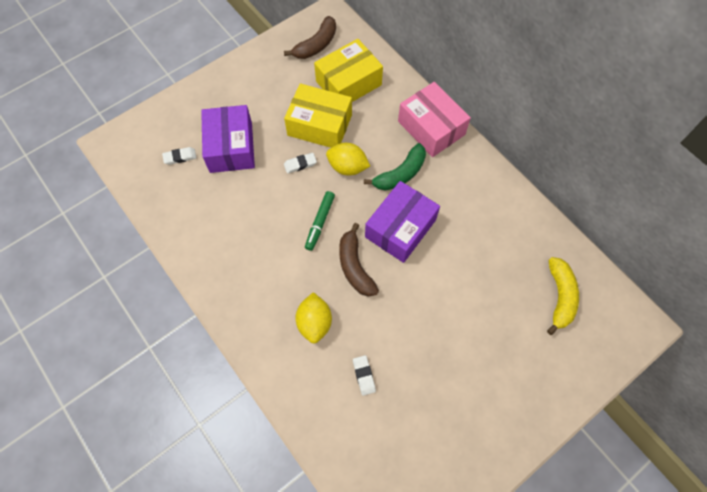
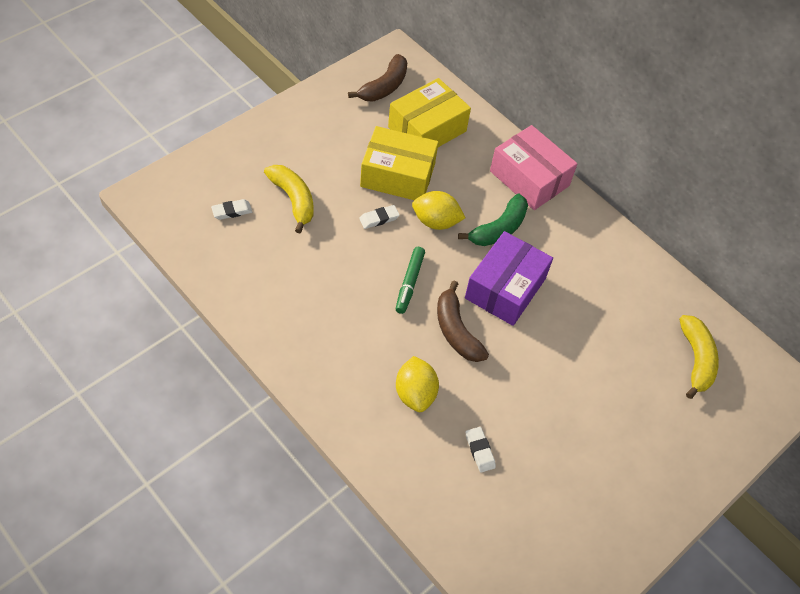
camera: 10 degrees left, 10 degrees down
purple box [201,105,255,173] -> yellow banana [264,165,314,233]

